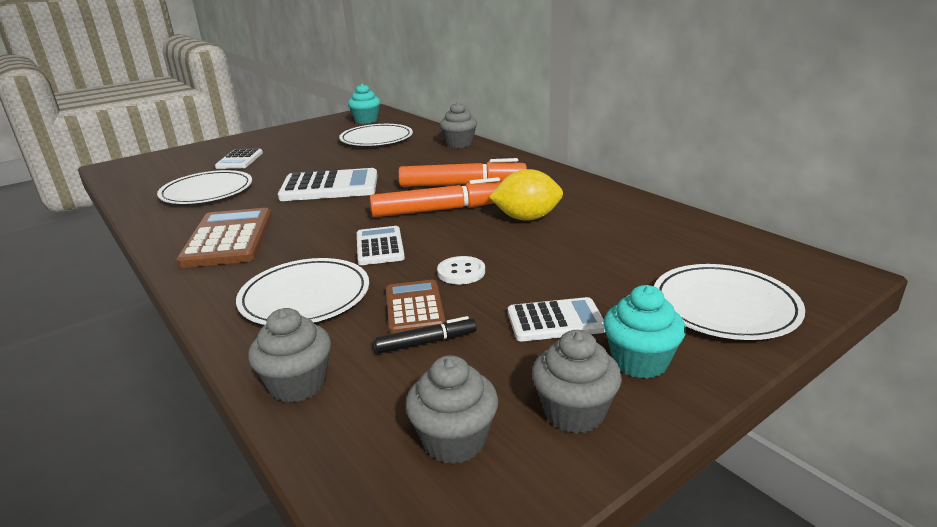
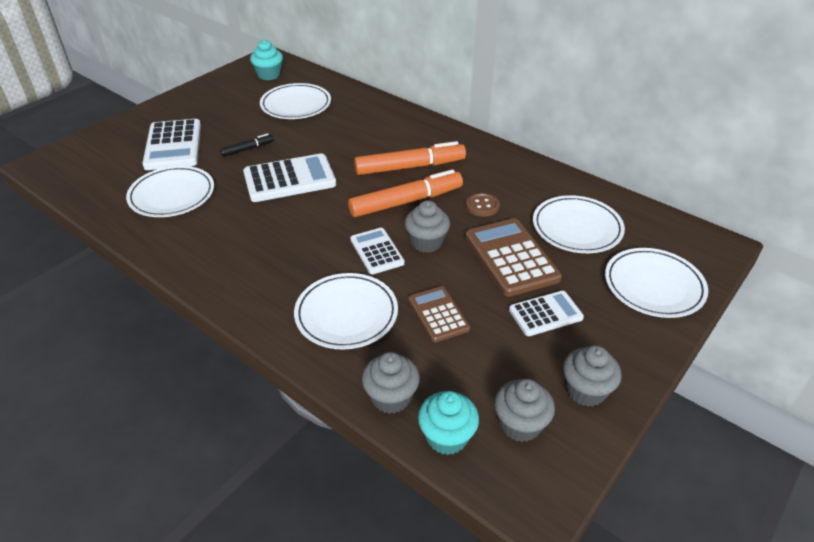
camera: 15 degrees left, 15 degrees up
brown calculator [177,208,272,268] -> brown calculator moved to [465,218,562,297]
white calculator [215,149,263,169] -> white calculator [142,119,201,170], size x1.65
black marker [374,316,477,354] -> black marker moved to [220,133,274,157]
white button [437,256,485,284] -> none
grey cupcake [440,102,477,148] -> grey cupcake moved to [405,200,450,253]
yellow lemon [489,169,563,221] -> brown button [466,193,500,217]
turquoise cupcake [603,285,686,379] -> turquoise cupcake moved to [418,391,479,455]
none -> white plate [533,195,625,253]

